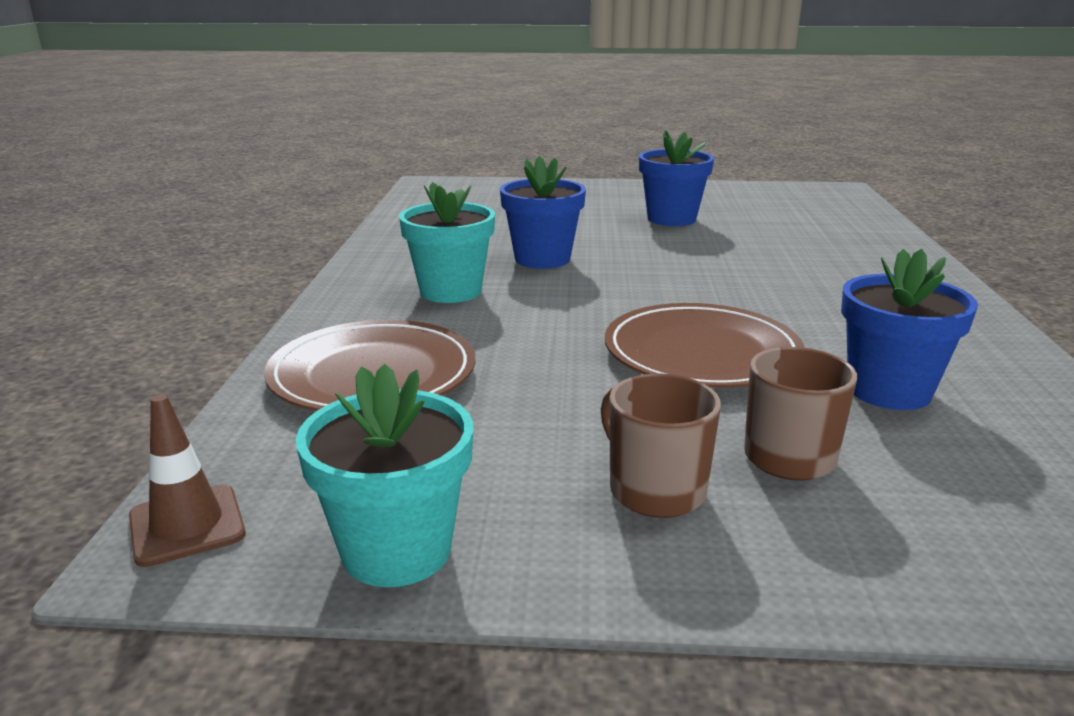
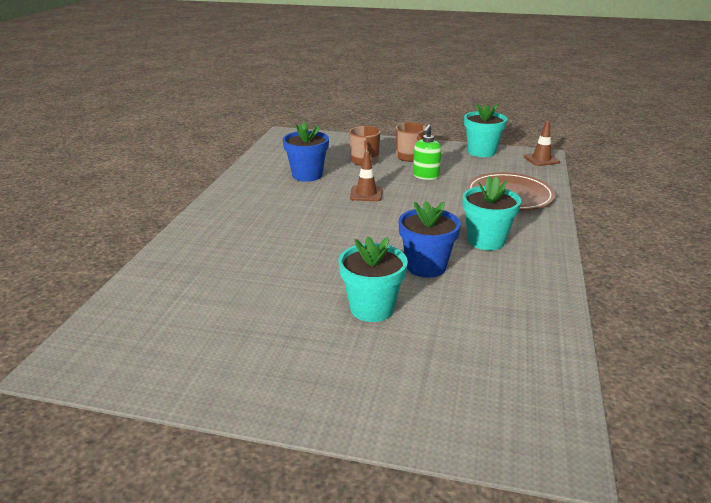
camera: 170 degrees left, 5 degrees up
brown plate [605,303,805,388] -> brown traffic cone [350,151,383,201]
blue flower pot [639,130,714,226] -> none
none -> turquoise flower pot [339,236,408,322]
none -> green soap dispenser [413,124,442,180]

